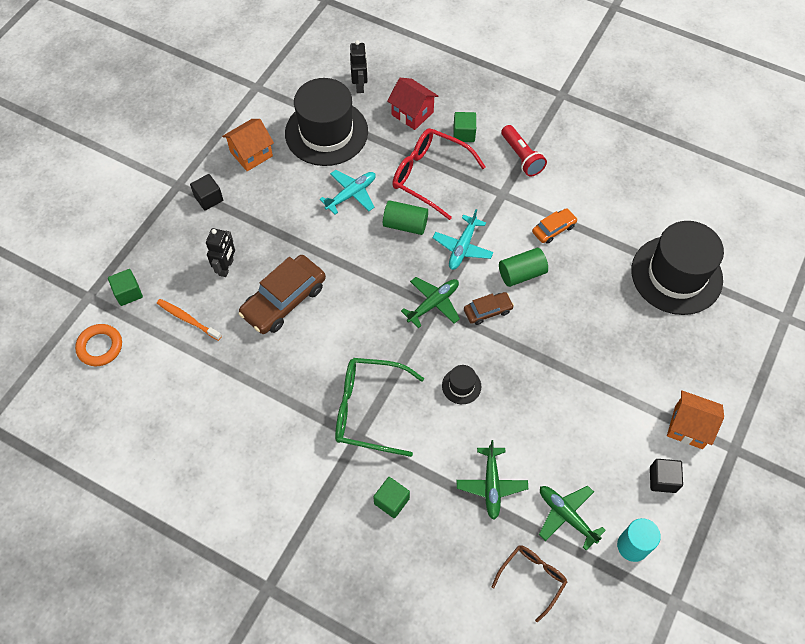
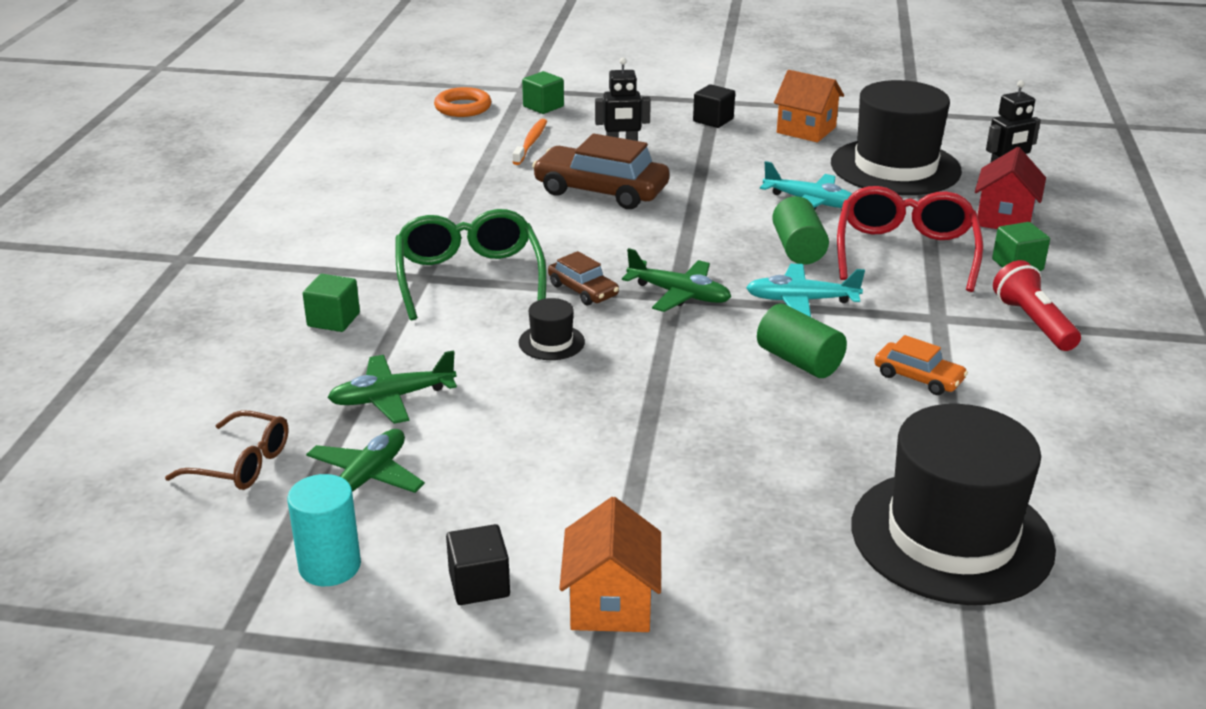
camera: 70 degrees right, 30 degrees down
brown car [464,292,514,325] -> brown car moved to [548,251,619,305]
red flashlight [501,125,547,177] -> red flashlight turned 120 degrees clockwise [993,260,1081,351]

